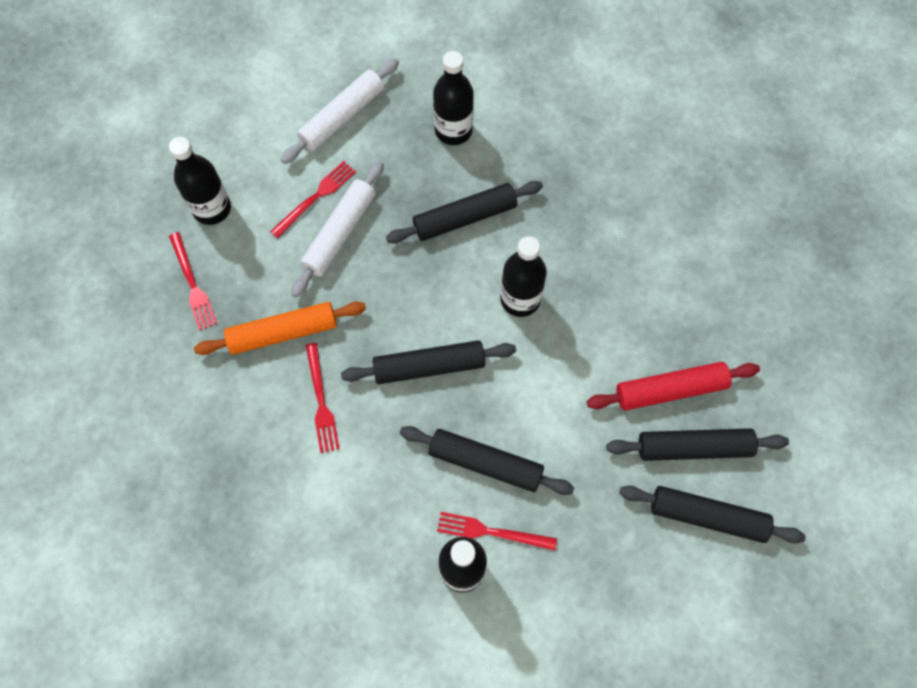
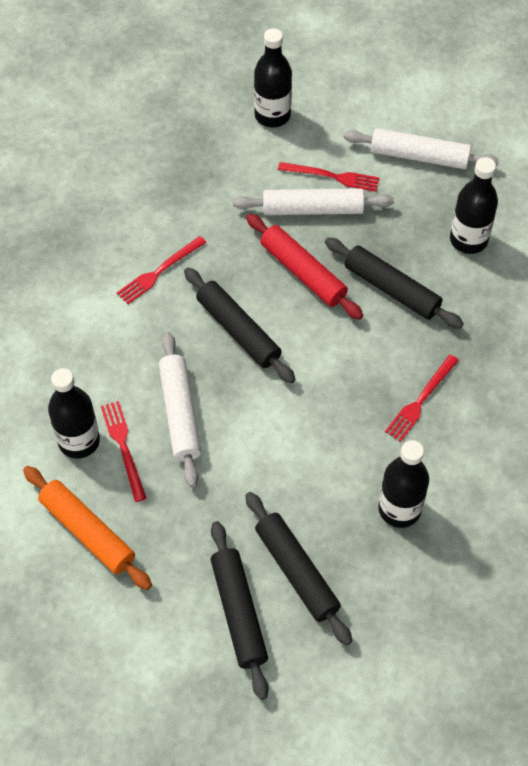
camera: 60 degrees right, 10 degrees down
red fork [169,232,217,330] -> red fork moved to [385,355,459,442]
orange rolling pin [194,302,366,355] -> orange rolling pin moved to [23,466,152,590]
black rolling pin [400,426,574,495] -> white rolling pin [159,332,201,487]
black bottle [500,236,547,317] -> black bottle moved to [378,440,429,528]
red rolling pin [587,362,760,411] -> red rolling pin moved to [246,214,363,320]

